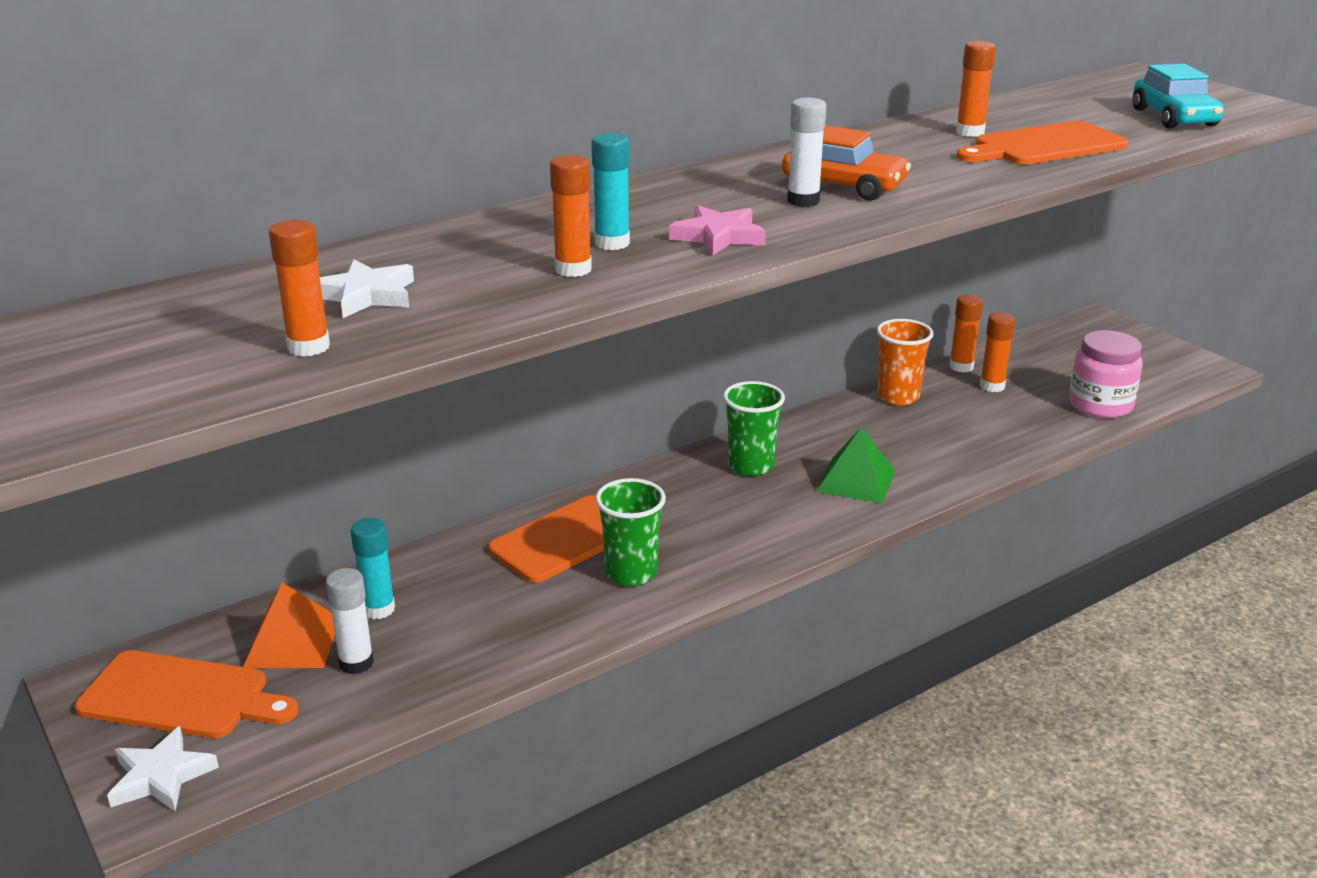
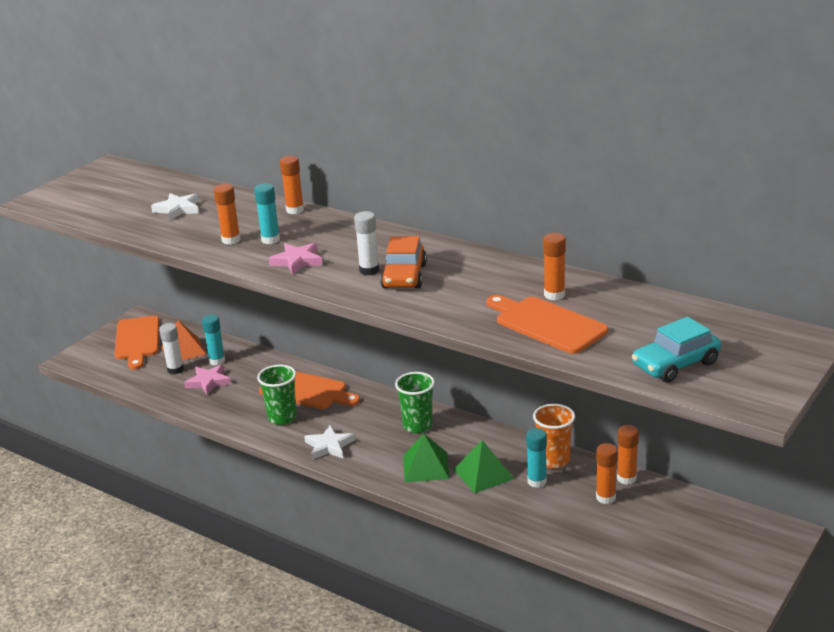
camera: 70 degrees right, 0 degrees up
white star [107,726,219,811] -> white star moved to [304,425,355,460]
orange glue stick [269,220,330,357] -> orange glue stick moved to [280,156,304,214]
pink jar [1069,330,1143,418] -> none
none -> pink star [184,364,231,395]
none -> green pyramid [453,440,514,493]
none -> turquoise glue stick [526,428,547,488]

